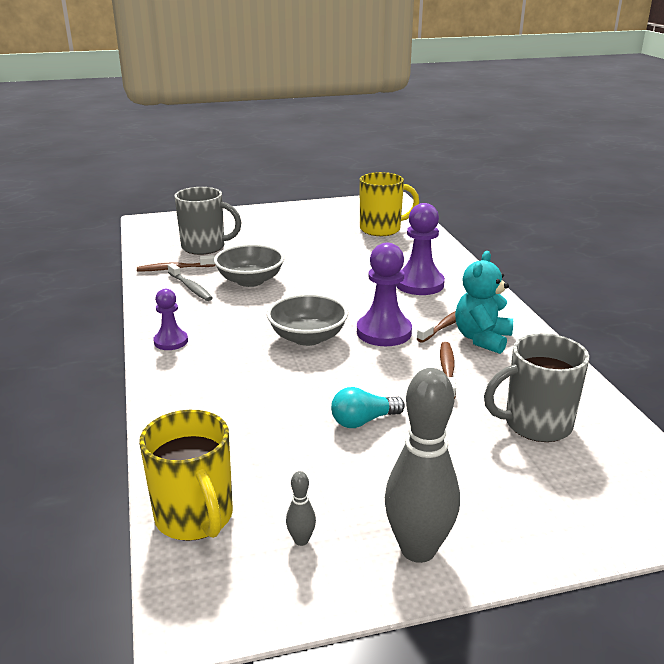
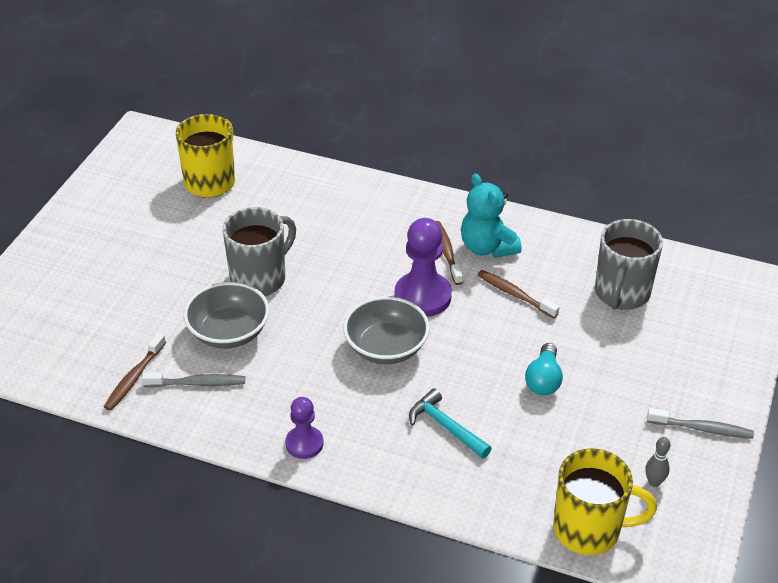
camera: 55 degrees left, 15 degrees up
grey mug [174,187,242,255] -> grey mug moved to [222,207,296,296]
grey bowling pin [385,368,460,563] -> grey toothbrush [647,408,754,439]
purple pawn [396,203,445,295] -> none
none -> turquoise hammer [409,388,492,458]

